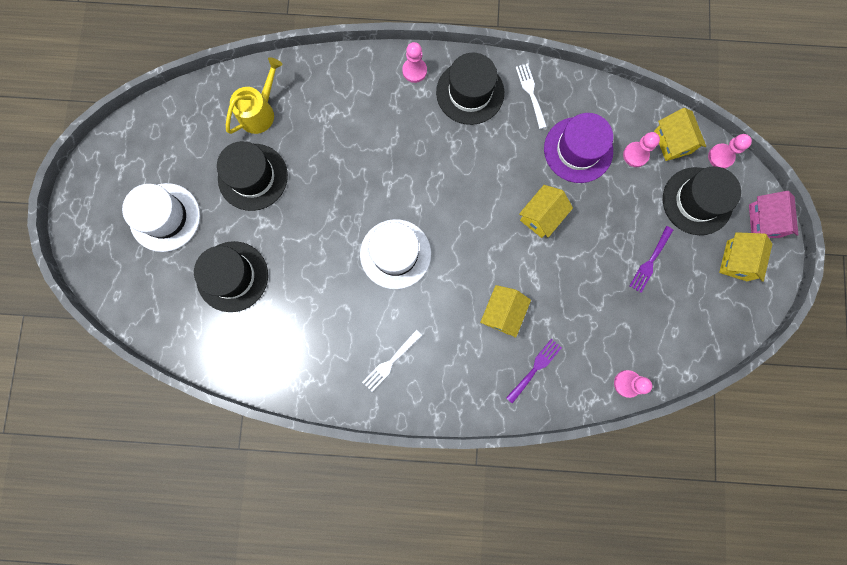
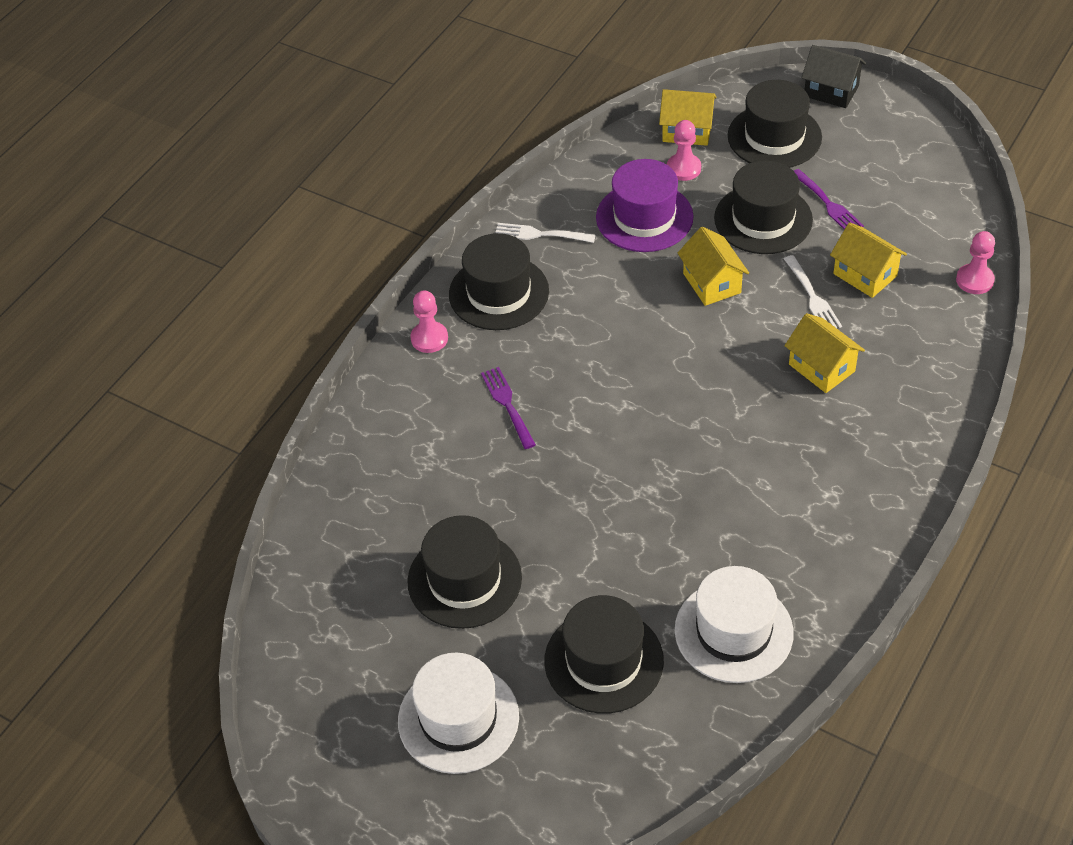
camera: 60 degrees left, 30 degrees down
yellow watering can [226,57,283,134] -> none
white hat [360,219,431,289] -> white hat moved to [675,566,794,683]
white fork [362,330,422,392] -> white fork moved to [784,255,842,328]
purple fork [506,339,562,404] -> purple fork moved to [481,367,536,449]
pink pawn [708,134,752,169] -> none
yellow house [719,232,772,282] -> yellow house moved to [830,222,907,298]
pink house [749,191,798,238] -> black house [801,45,866,108]
none -> black hat [714,160,813,254]

